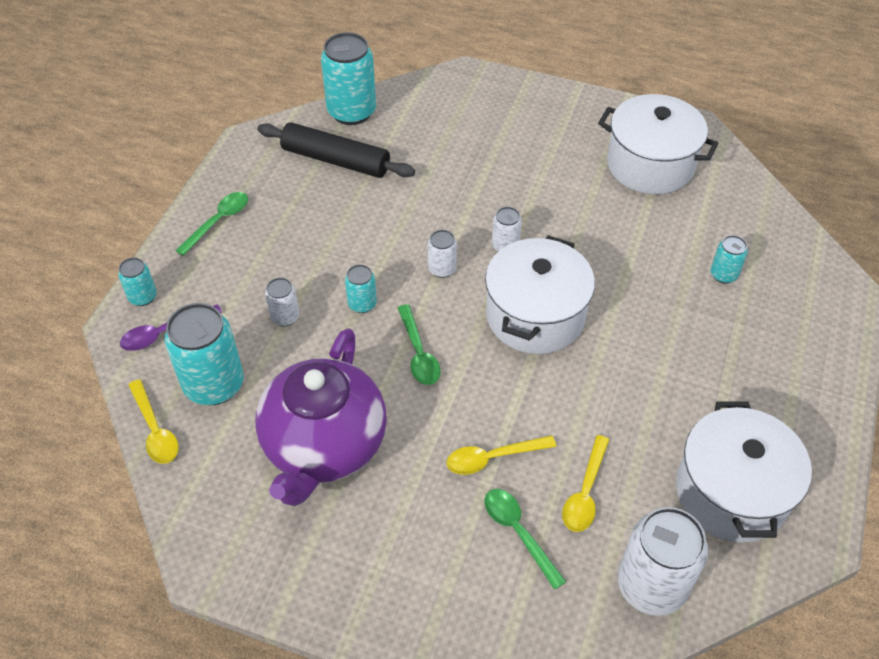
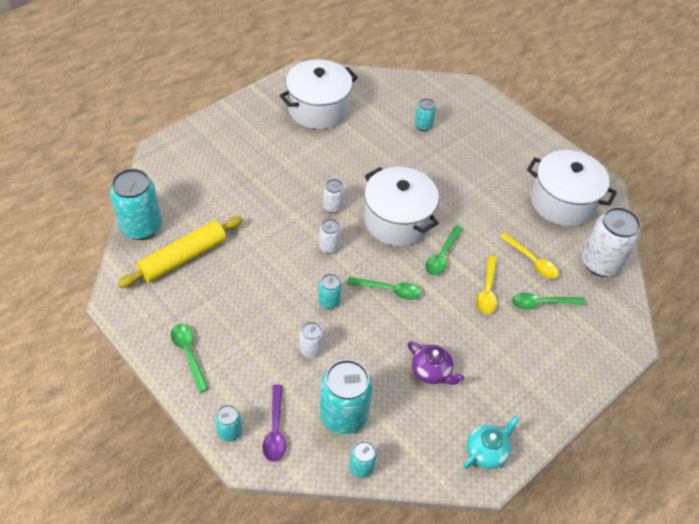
camera: 65 degrees left, 0 degrees up
yellow spoon [129,379,179,464] -> turquoise can [349,441,377,478]
purple teapot [255,328,387,506] -> purple teapot [407,341,465,385], size x0.45
black rolling pin [257,122,415,178] -> yellow rolling pin [117,216,243,288]
none -> green spoon [425,225,463,275]
none -> turquoise teapot [464,416,520,469]

